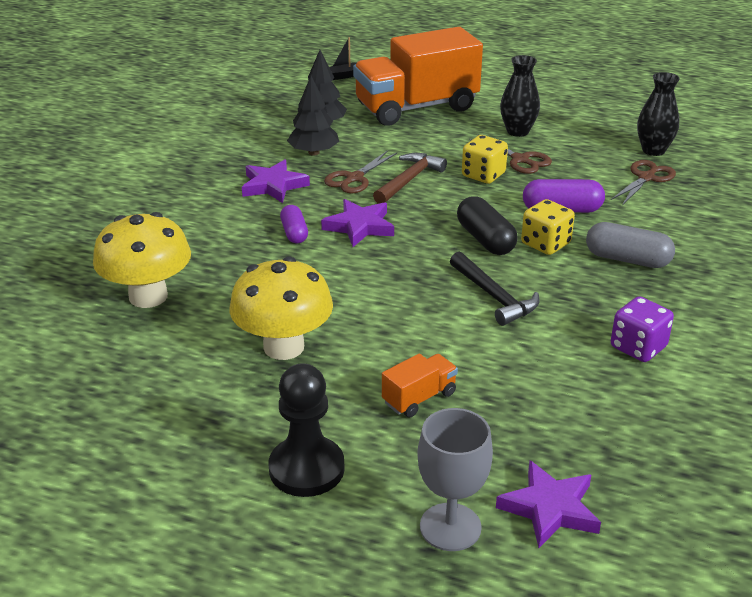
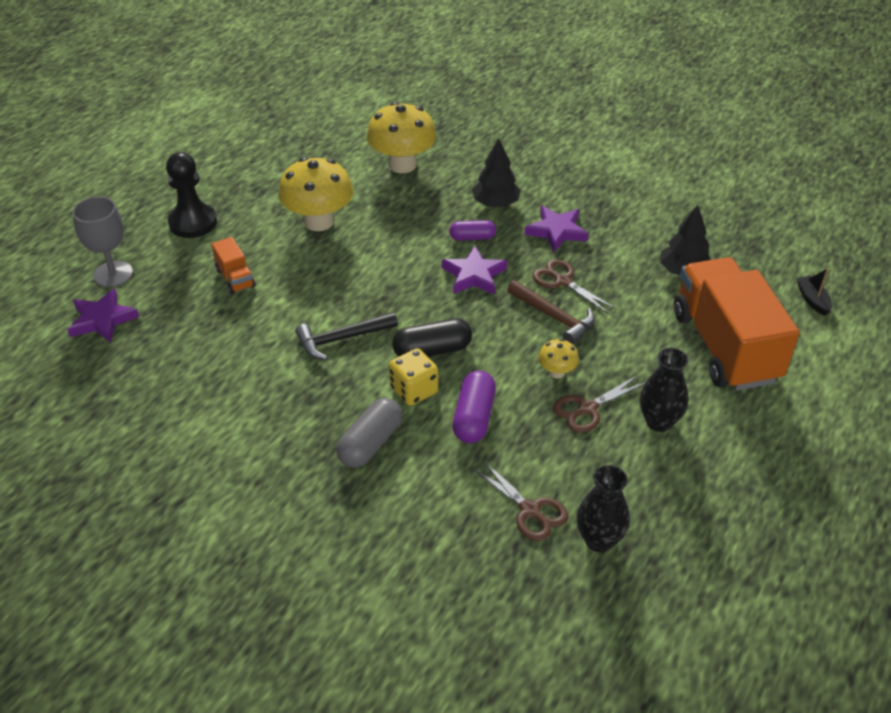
camera: 100 degrees right, 10 degrees up
black tree [287,76,339,156] -> black tree moved to [472,138,521,207]
yellow dice [462,135,508,184] -> yellow mushroom [538,339,579,379]
purple dice [611,296,674,362] -> none

